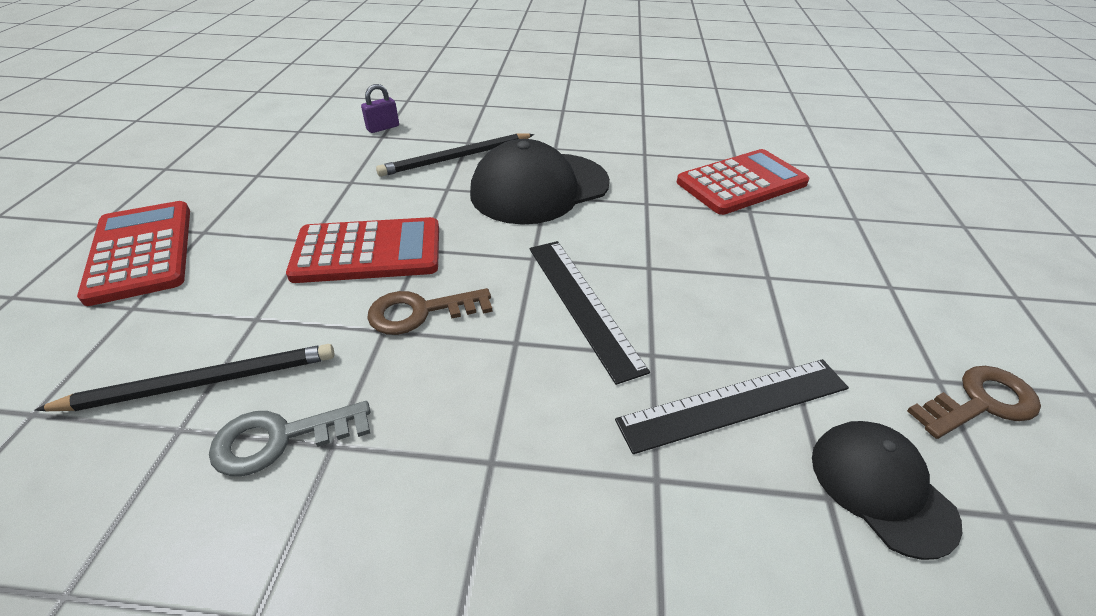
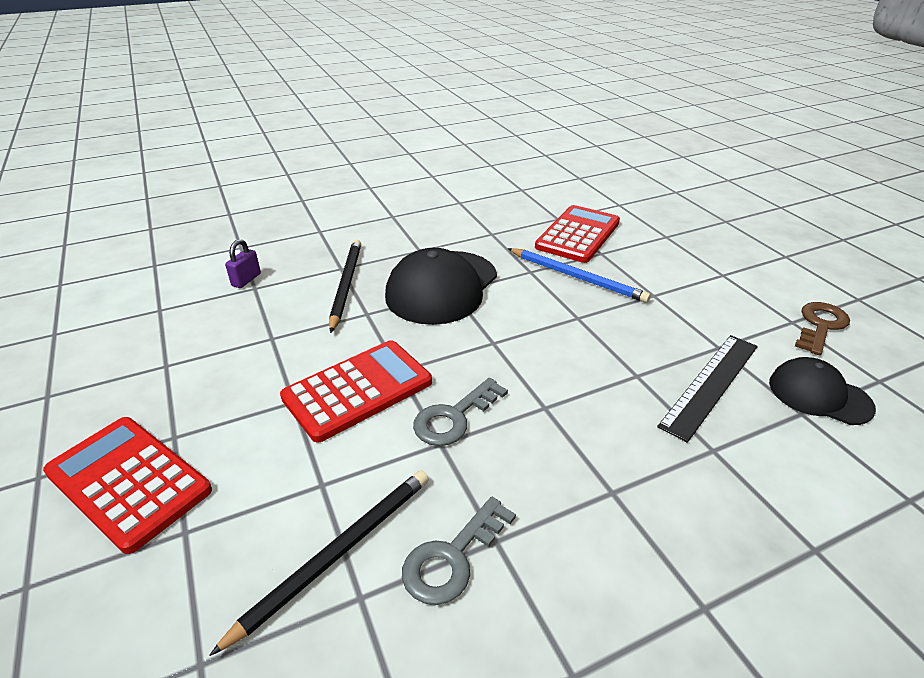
camera: 30 degrees left, 5 degrees down
brown key [367,288,492,335] -> grey key [413,378,508,446]
black pencil [376,133,534,177] -> black pencil turned 150 degrees clockwise [329,239,361,333]
black ruler [530,241,650,385] -> none
none -> blue pencil [508,248,651,303]

